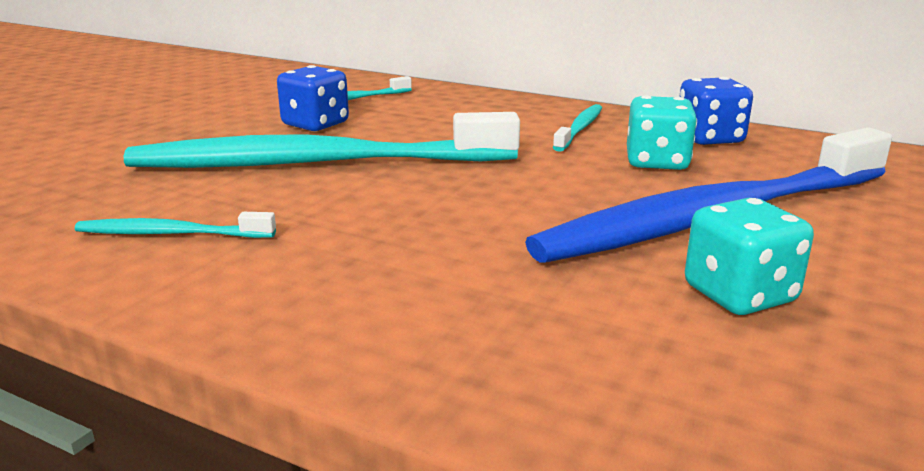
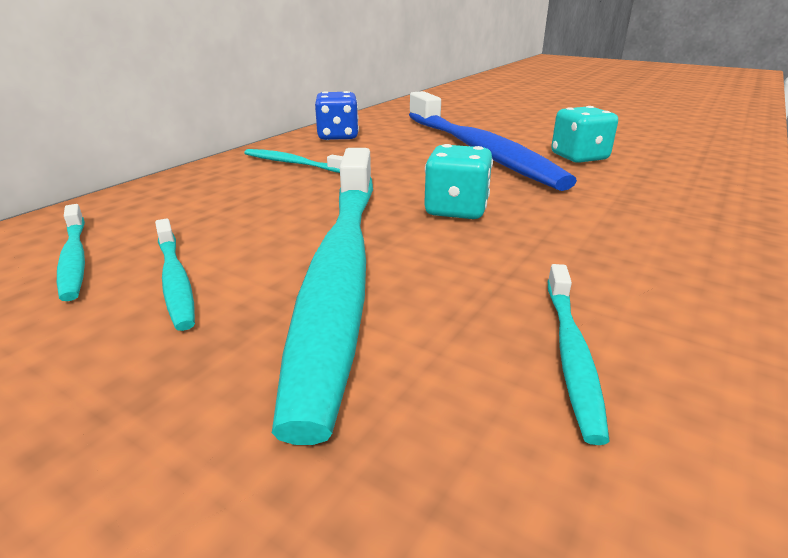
camera: 85 degrees left, 5 degrees up
blue dice [277,65,349,131] -> turquoise toothbrush [155,219,195,331]
turquoise dice [627,95,697,170] -> turquoise dice moved to [424,144,493,219]

